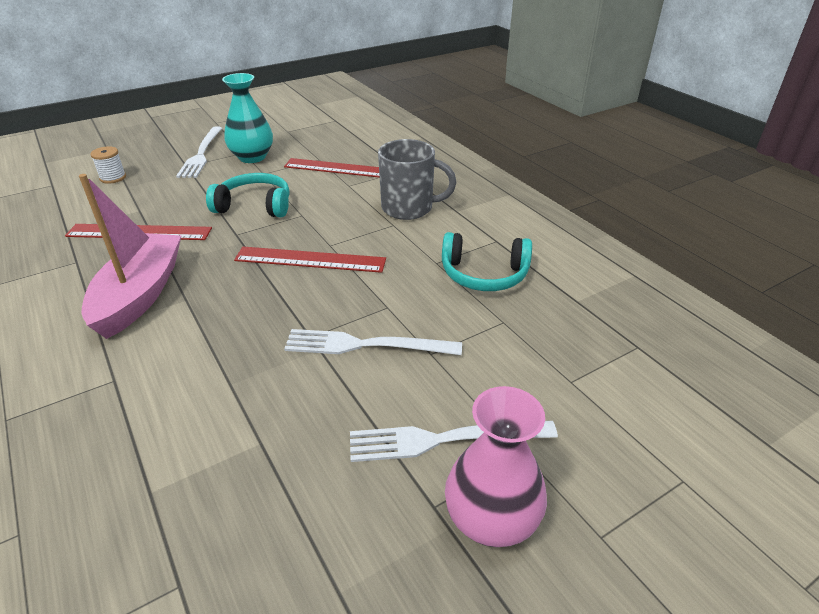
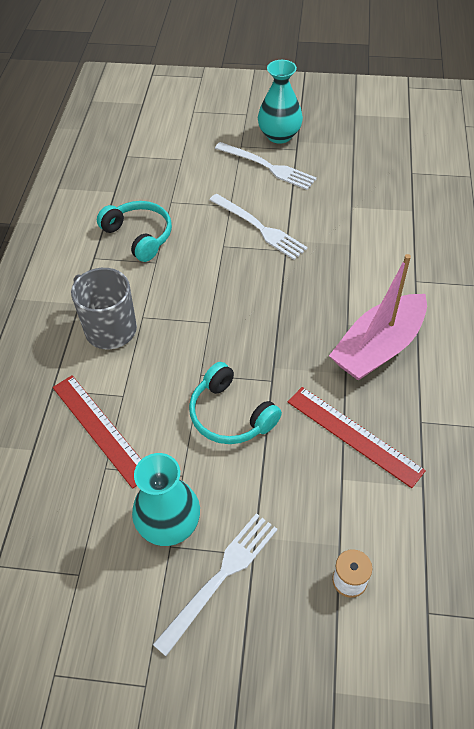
camera: 140 degrees left, 15 degrees up
red ruler [234,247,386,273] -> none
pink vase [445,386,547,547] -> turquoise vase [258,60,303,144]

